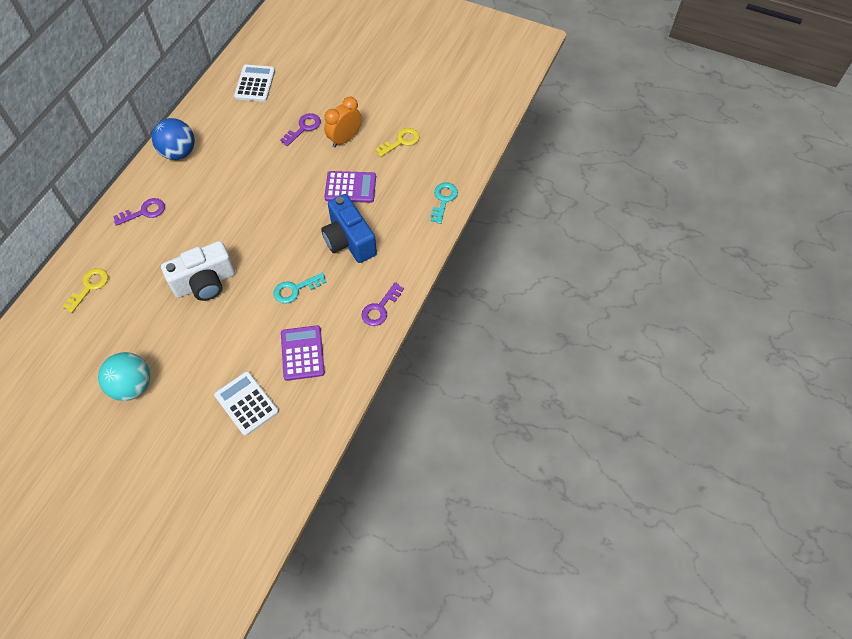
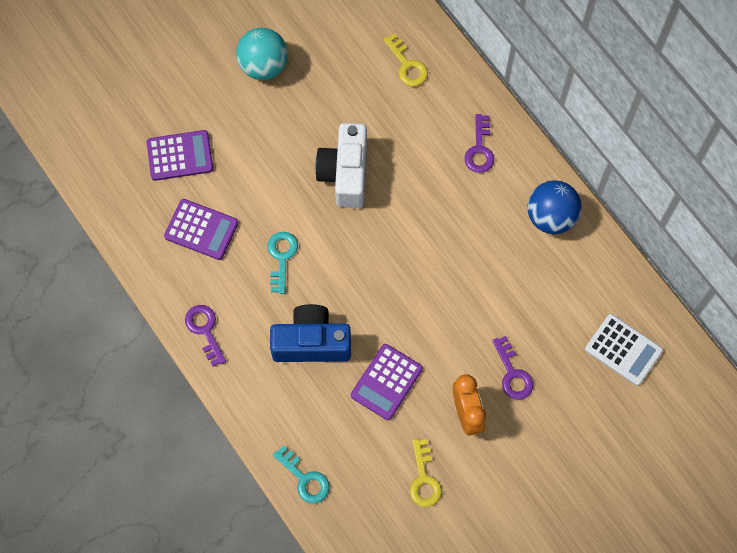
camera: 120 degrees right, 10 degrees up
white calculator [214,371,279,436] -> purple calculator [147,130,213,181]

